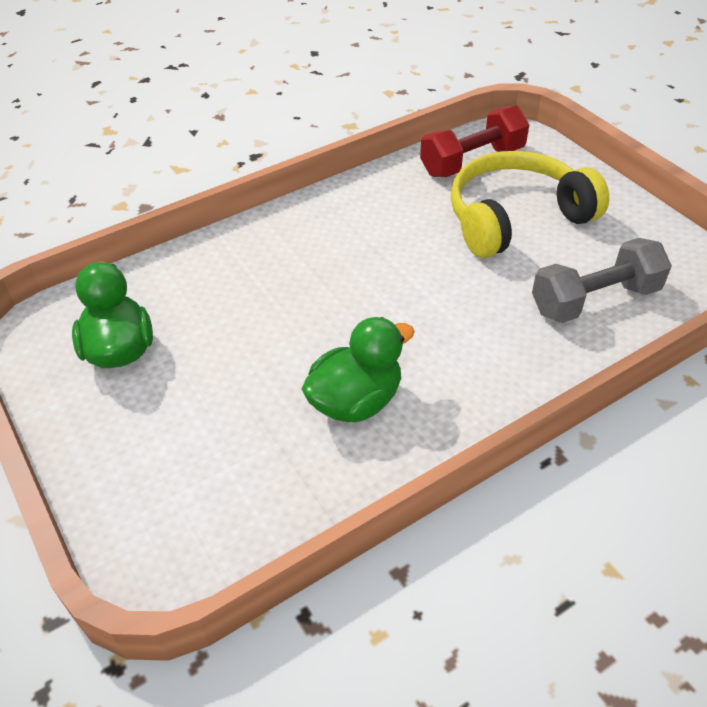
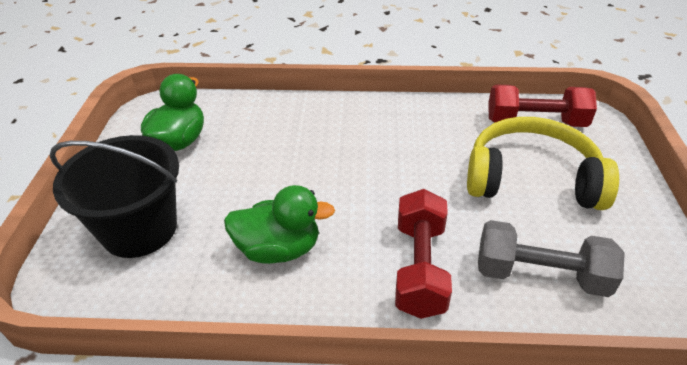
camera: 35 degrees right, 5 degrees down
none -> black bucket [49,135,179,258]
none -> red dumbbell [395,189,452,319]

